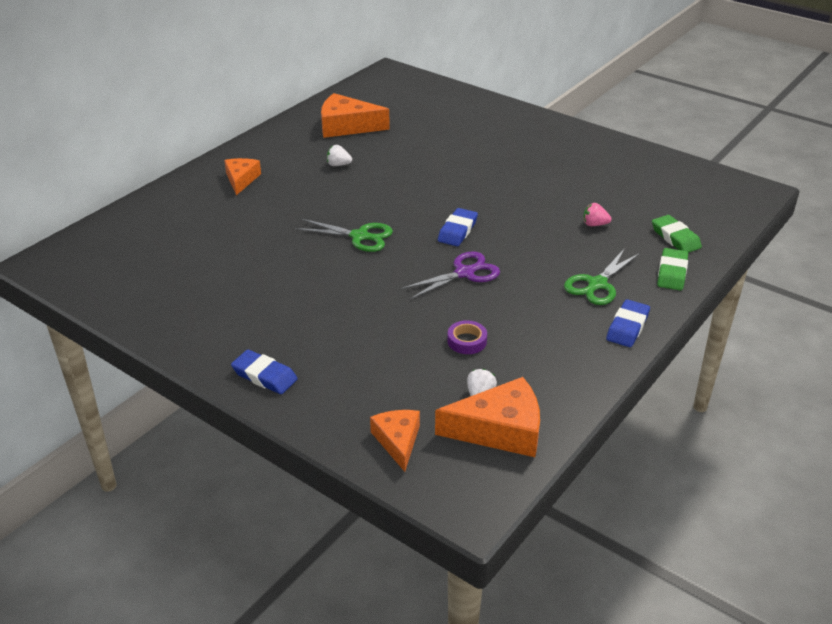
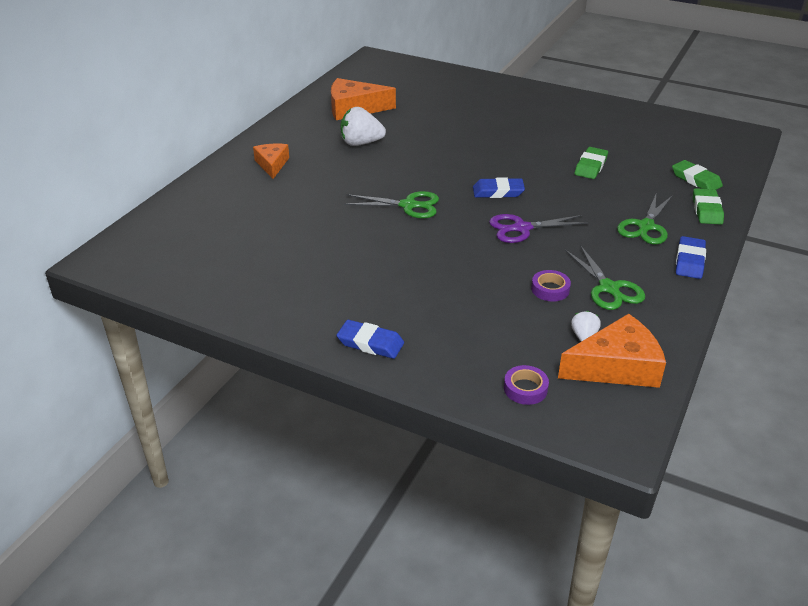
camera: 10 degrees left, 0 degrees up
white strawberry [327,145,352,166] -> white strawberry [340,107,386,146], size x1.84
orange cheese [370,410,420,472] -> purple tape [504,365,549,405]
purple scissors [400,251,500,299] -> purple scissors turned 150 degrees counterclockwise [489,214,589,243]
blue eraser [438,208,478,246] -> blue eraser turned 75 degrees clockwise [473,177,525,198]
pink strawberry [583,203,612,226] -> none
none -> green scissors [565,245,645,310]
none -> green eraser [574,147,608,179]

